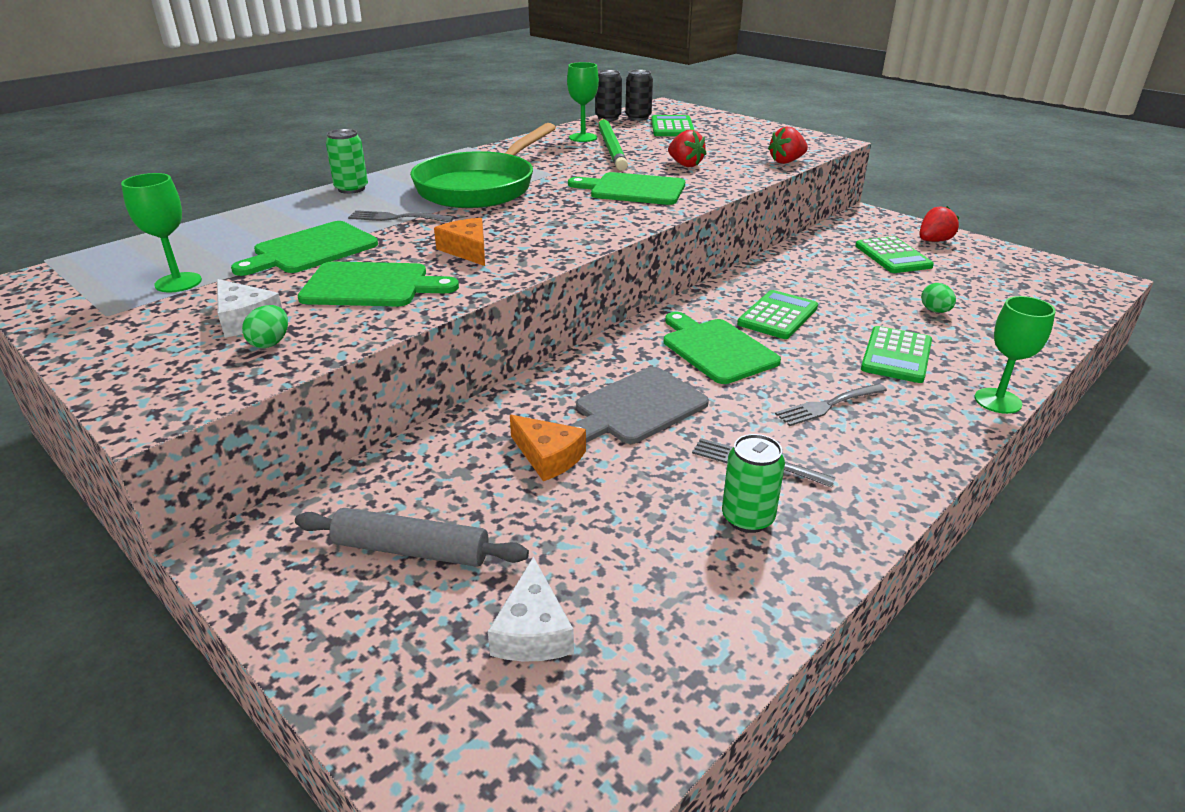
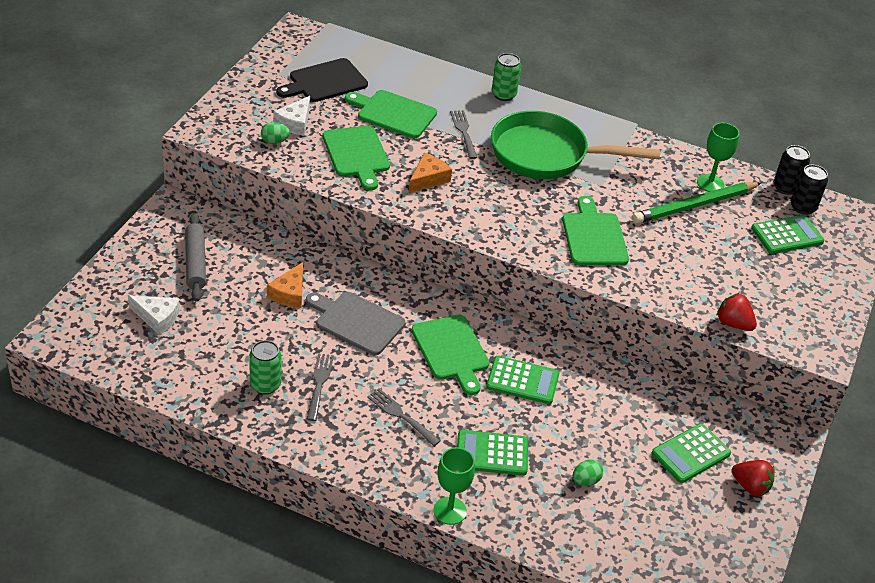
camera: 65 degrees right, 10 degrees up
green goblet [121,173,202,292] -> black cutting board [276,58,368,102]
white cheese [488,557,574,662] -> white cheese turned 135 degrees counterclockwise [128,295,180,335]
green cutting board [664,312,781,384] -> green cutting board turned 120 degrees clockwise [411,315,490,395]
red strawberry [668,130,706,167] -> none

